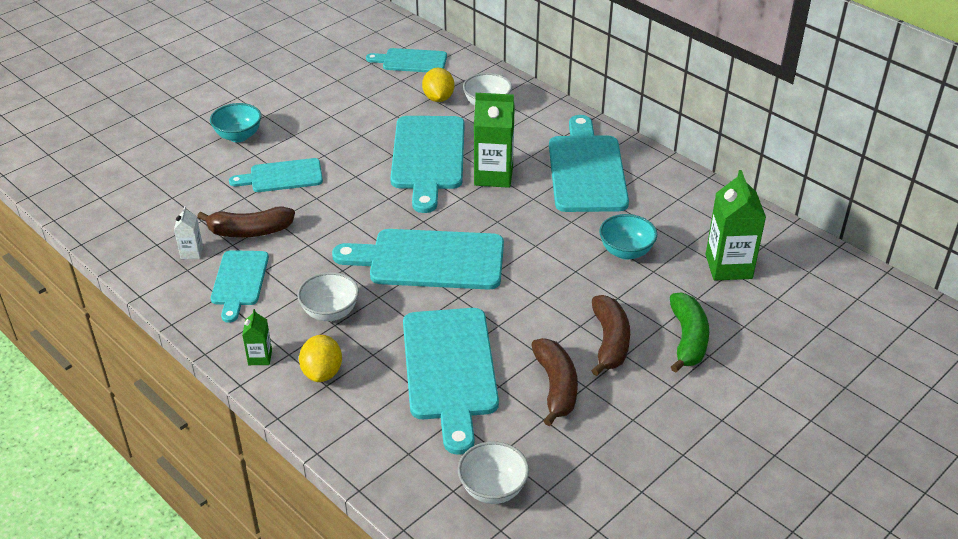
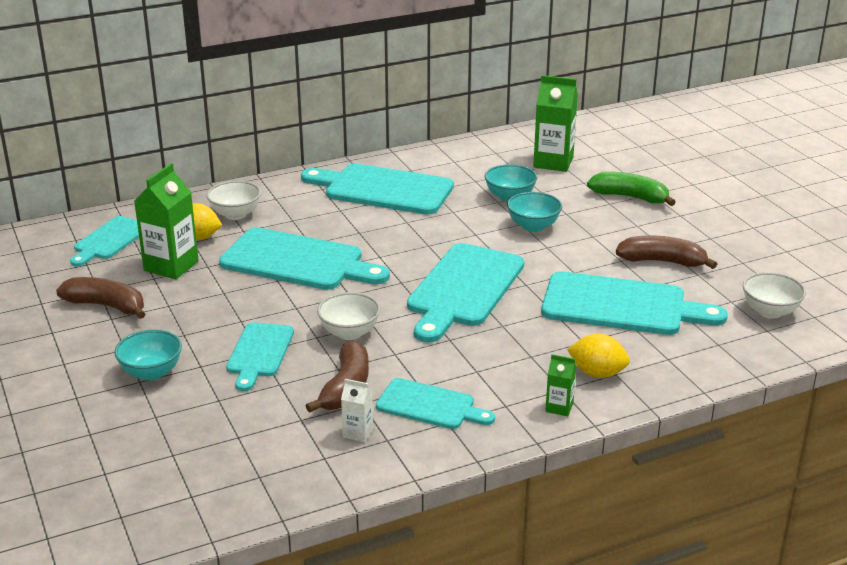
camera: 70 degrees left, 10 degrees down
white bowl [297,272,359,321] -> white bowl moved to [317,292,380,340]
green carton [474,93,515,188] -> green carton moved to [134,163,199,279]
brown banana [591,295,630,376] -> brown banana moved to [56,277,145,319]
none -> turquoise bowl [507,192,562,232]

